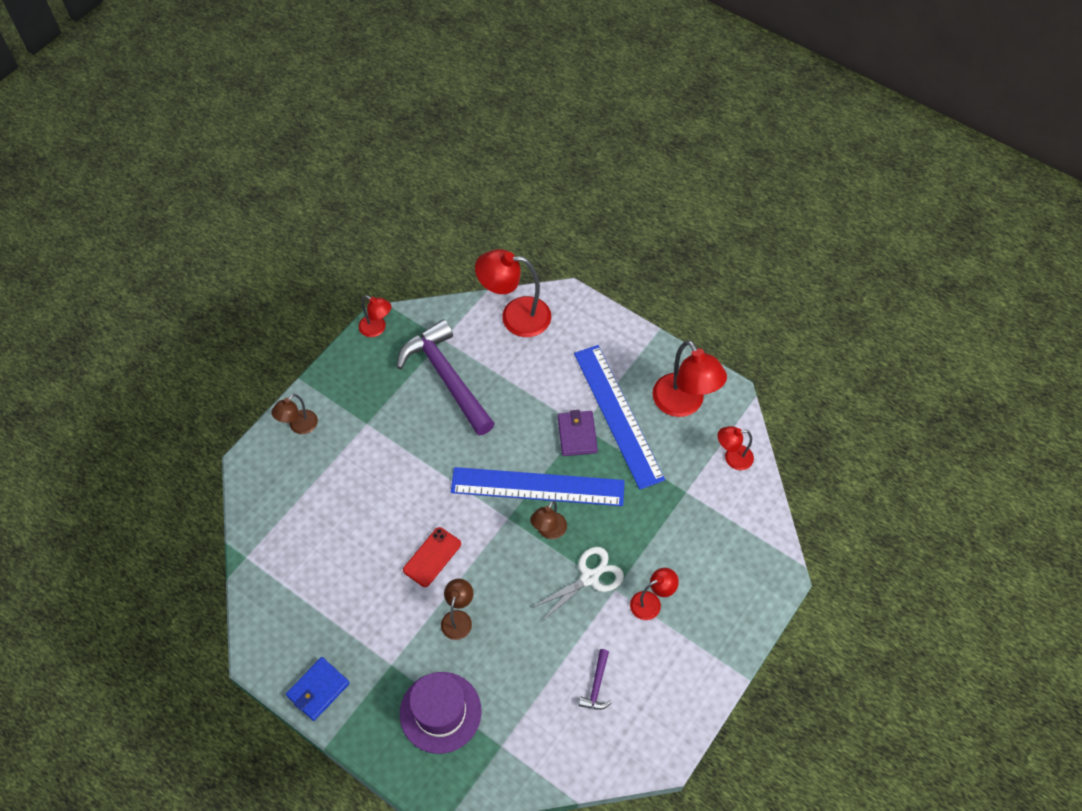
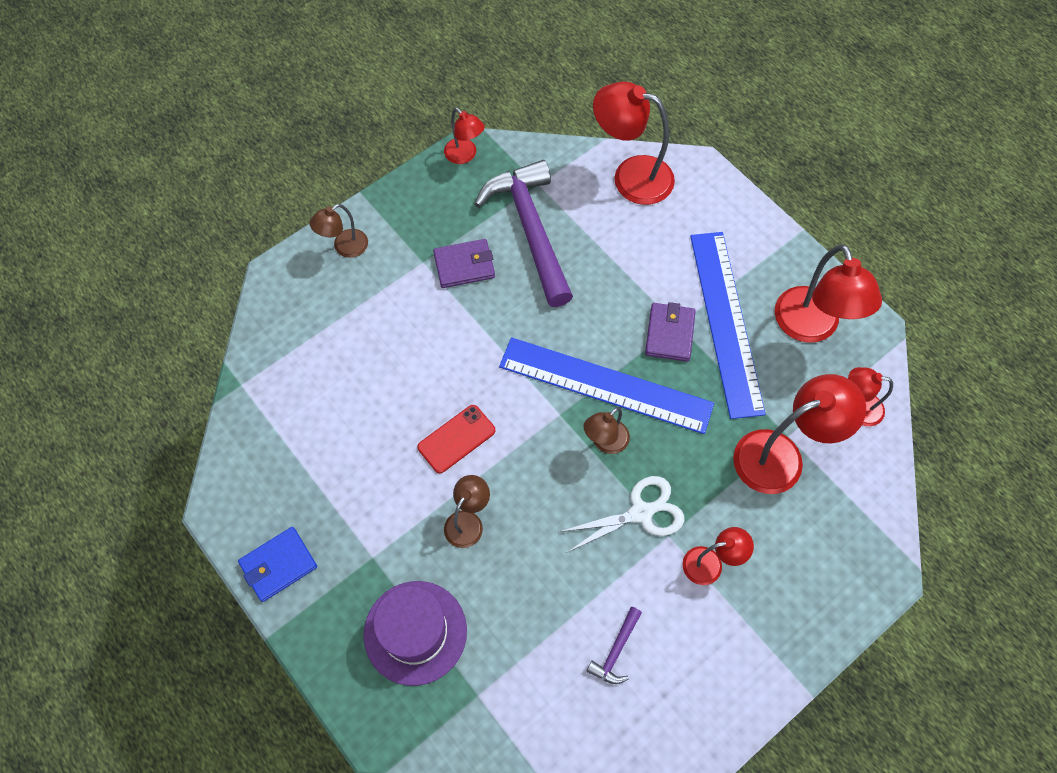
camera: 15 degrees right, 5 degrees up
none -> purple wallet [433,239,495,288]
none -> red lamp [733,374,866,494]

